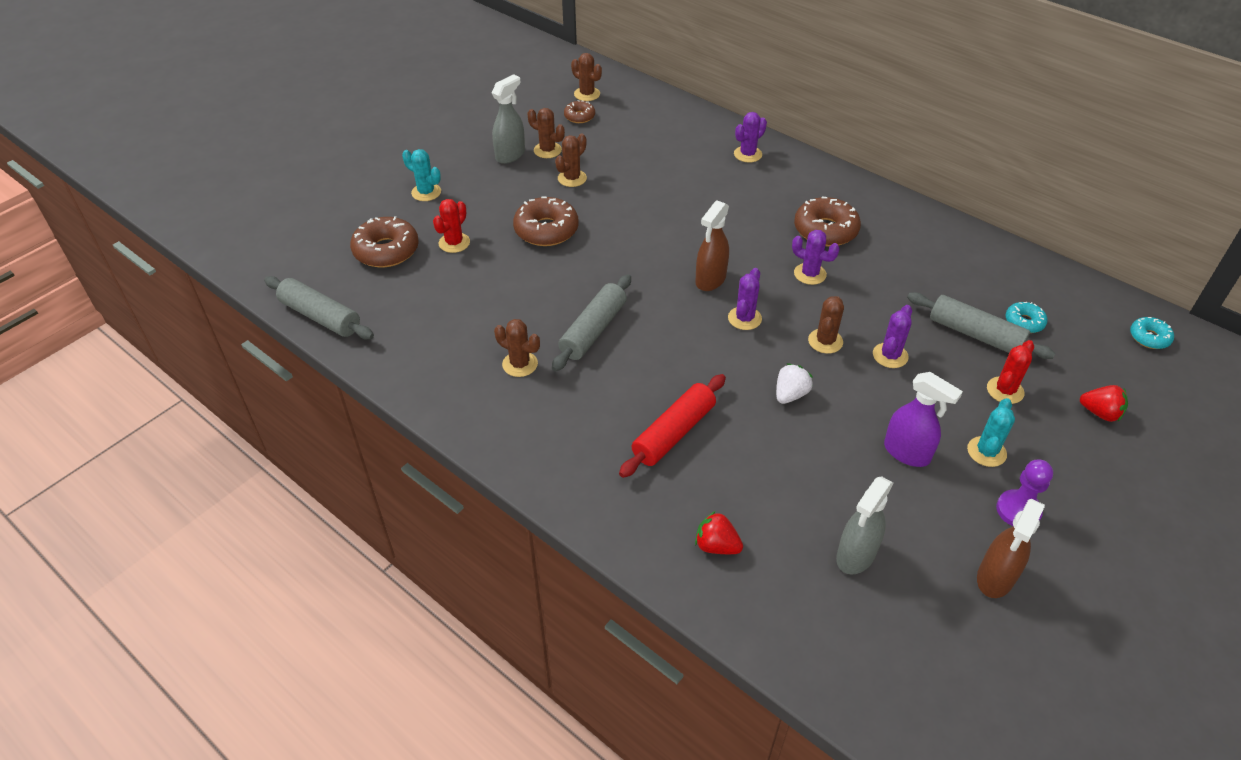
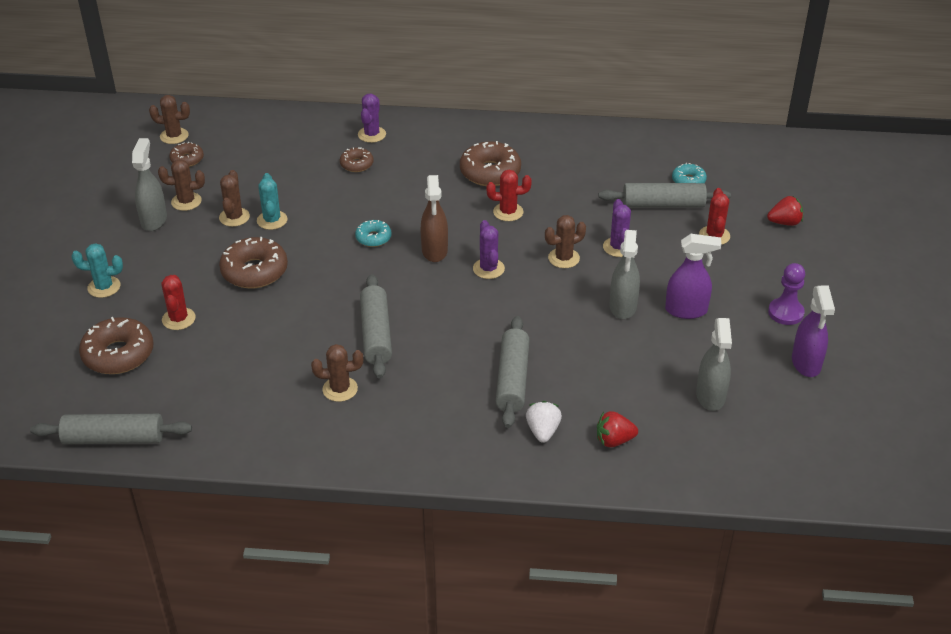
camera: 35 degrees left, 5 degrees down
red rolling pin [619,374,726,478] -> grey rolling pin [496,316,529,428]
white strawberry [776,363,813,404] -> white strawberry moved to [526,401,562,443]
purple cactus [792,230,840,285] -> red cactus [486,170,532,221]
brown cactus [808,296,844,354] -> brown cactus turned 75 degrees clockwise [545,215,586,268]
turquoise cactus [967,398,1015,467] -> turquoise cactus moved to [257,173,288,230]
brown spray bottle [977,499,1045,598] -> purple spray bottle [792,285,835,377]
turquoise donut [1130,317,1174,349] -> turquoise donut moved to [355,220,392,247]
none -> brown donut [340,147,374,172]
none -> grey spray bottle [610,230,640,319]

